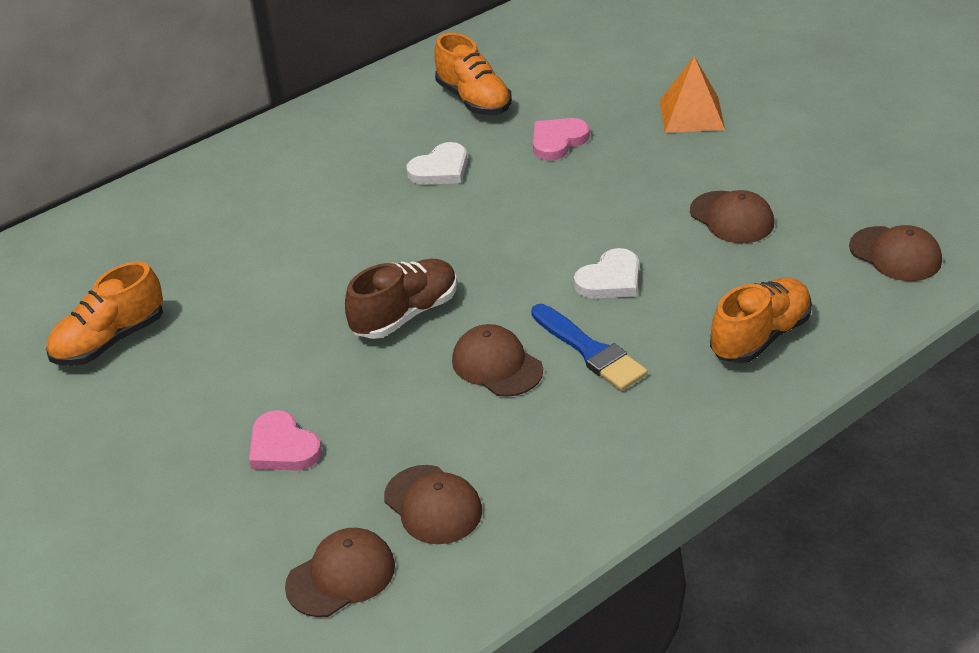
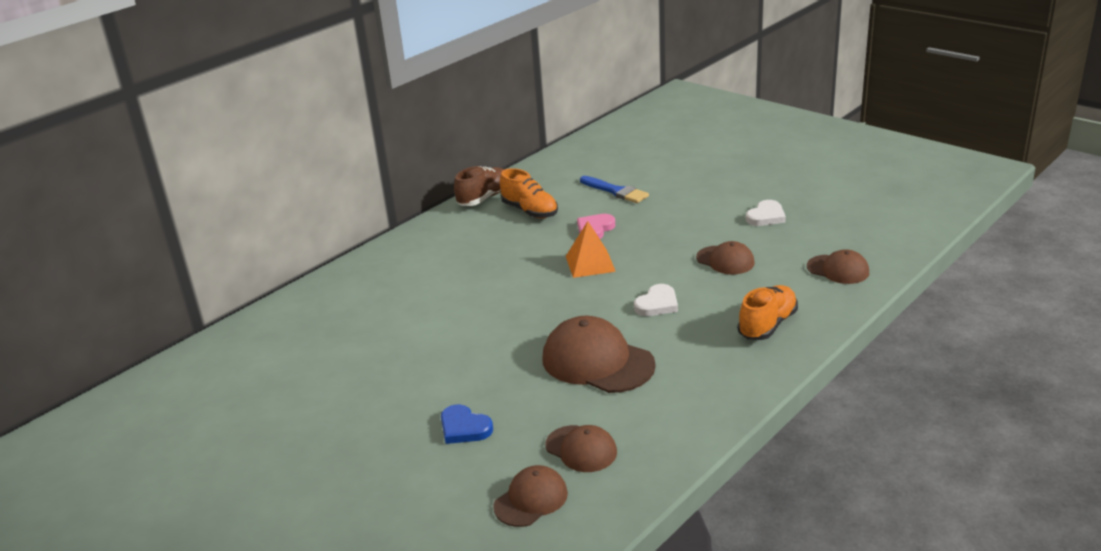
camera: 10 degrees left, 10 degrees down
orange shoe [46,262,163,366] -> none
pink heart [249,410,322,470] -> blue heart [441,404,493,444]
brown shoe [345,259,457,339] -> brown shoe moved to [454,166,505,206]
white heart [406,142,467,185] -> white heart moved to [746,200,786,226]
brown cap [452,324,543,397] -> brown cap [543,316,656,393], size x1.73
blue brush [531,304,648,391] -> blue brush moved to [580,176,649,203]
orange pyramid [660,56,725,133] -> orange pyramid moved to [566,221,616,278]

